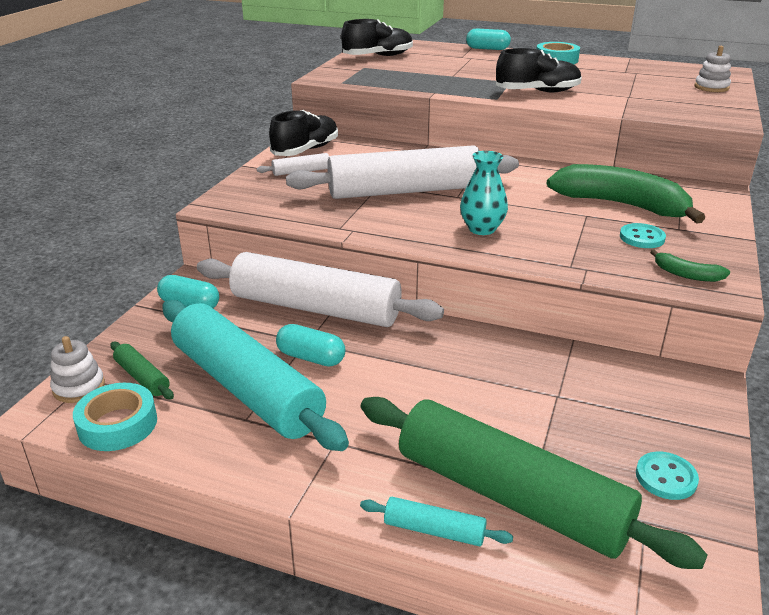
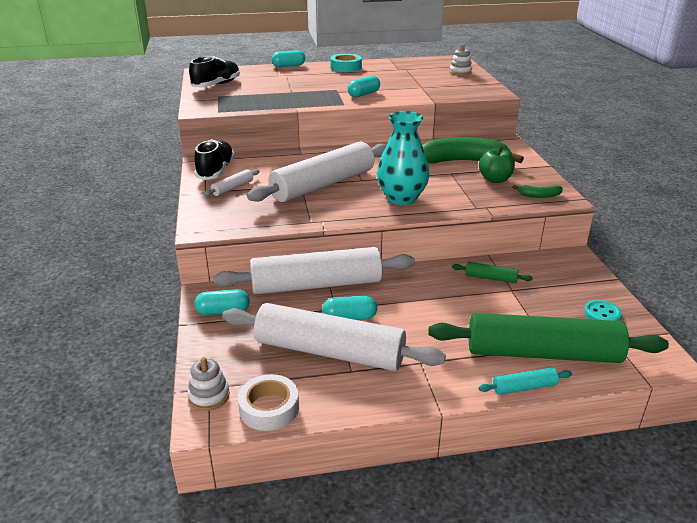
camera: 30 degrees left, 0 degrees up
turquoise tape [73,383,157,451] -> white tape [238,374,299,431]
green rolling pin [111,342,174,399] -> green rolling pin moved to [452,262,533,283]
turquoise rolling pin [162,300,349,451] -> white rolling pin [222,303,446,371]
turquoise vase [460,151,508,235] -> turquoise vase [377,111,430,205], size x1.55
black shoe [496,48,582,93] -> turquoise capsule [348,76,380,97]
turquoise button [620,223,666,248] -> green apple [479,146,515,183]

